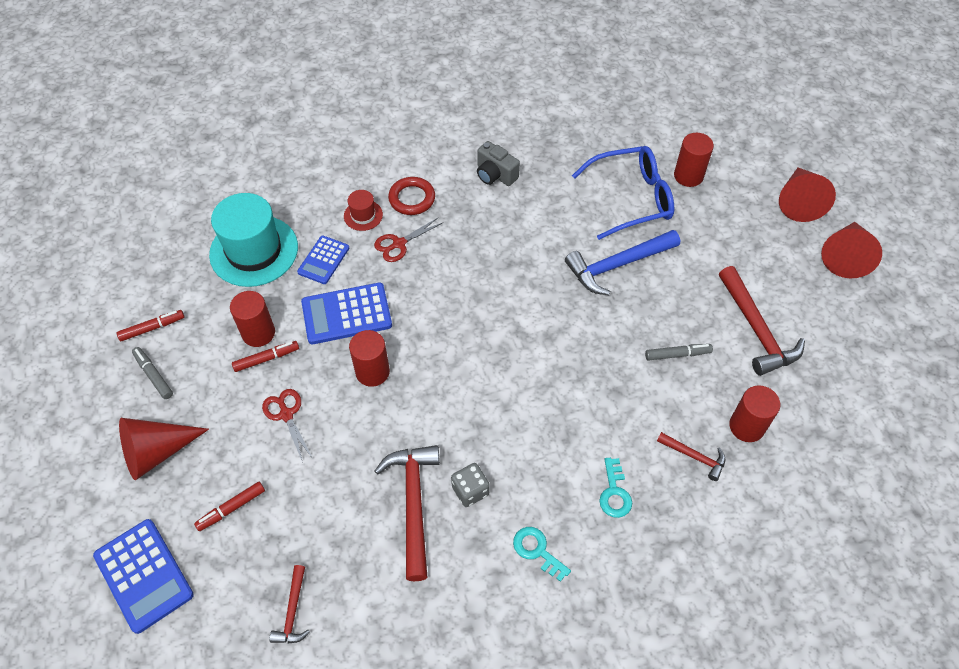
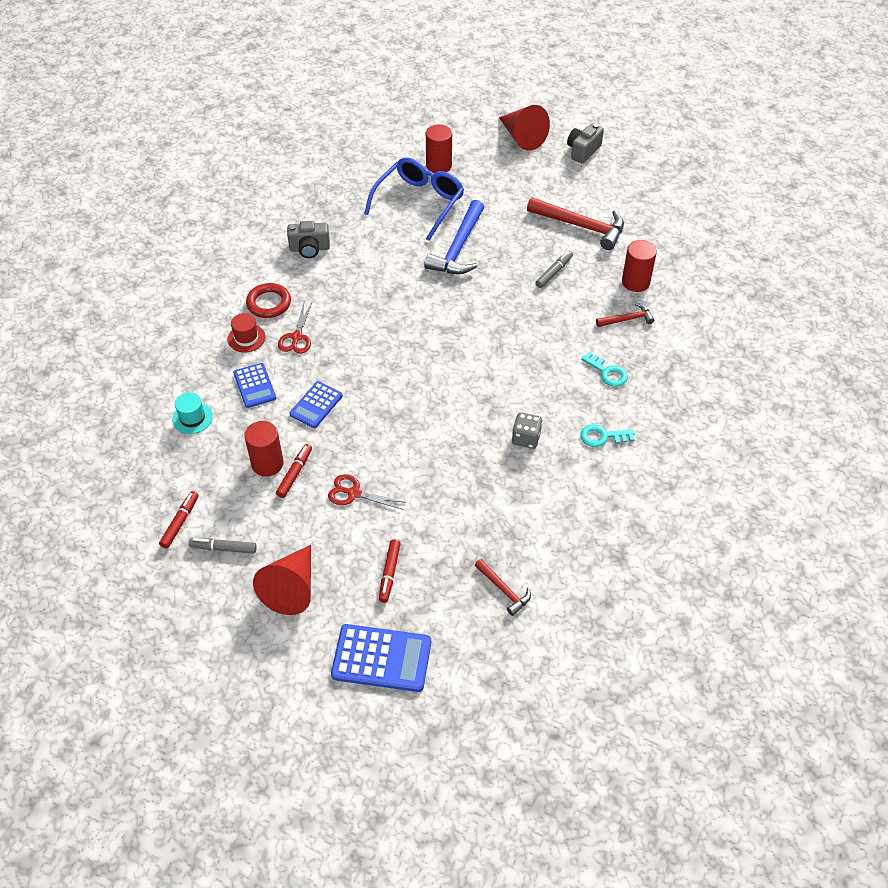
camera: 45 degrees left, 5 degrees down
turquoise hat [209,193,298,287] -> turquoise hat [172,392,213,434], size x0.46
blue calculator [301,283,392,344] -> blue calculator [289,381,343,428], size x0.63
red cylinder [349,330,390,387] -> none
red hammer [375,445,440,581] -> none
red cone [821,222,882,278] -> grey camera [567,123,604,164]

